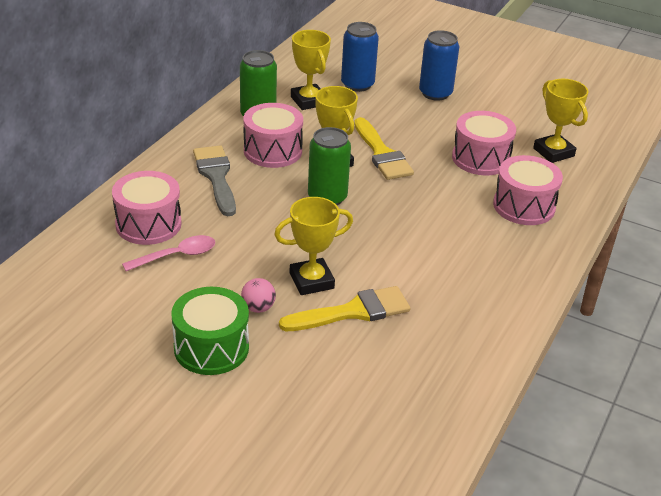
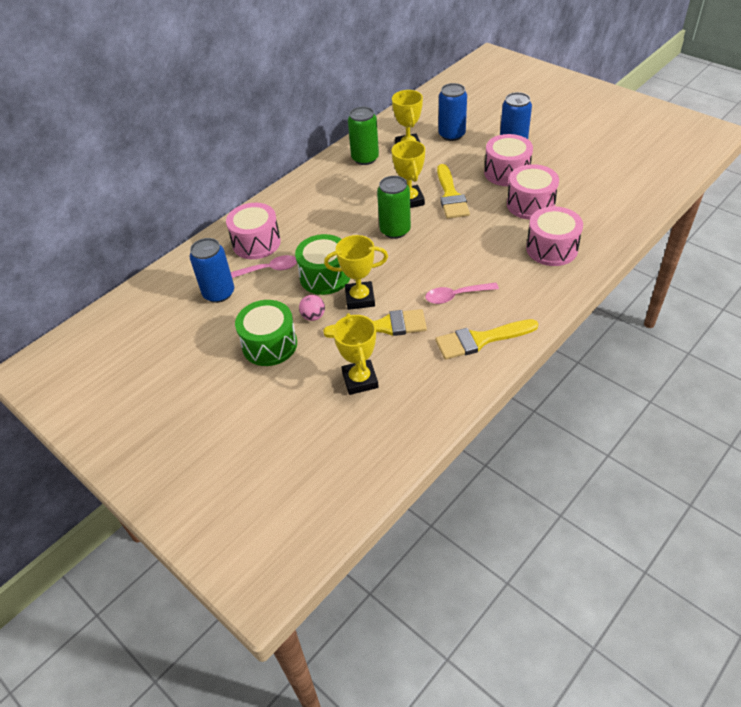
camera: 20 degrees right, 10 degrees up
grey brush [193,145,236,216] -> none
pink drum [243,103,303,168] -> pink drum moved to [484,134,533,186]
yellow trophy [533,79,589,163] -> yellow trophy moved to [333,313,379,395]
none -> blue can [189,238,234,303]
none -> green drum [295,234,350,295]
none -> pink spoon [425,282,499,304]
none -> yellow brush [435,319,538,360]

